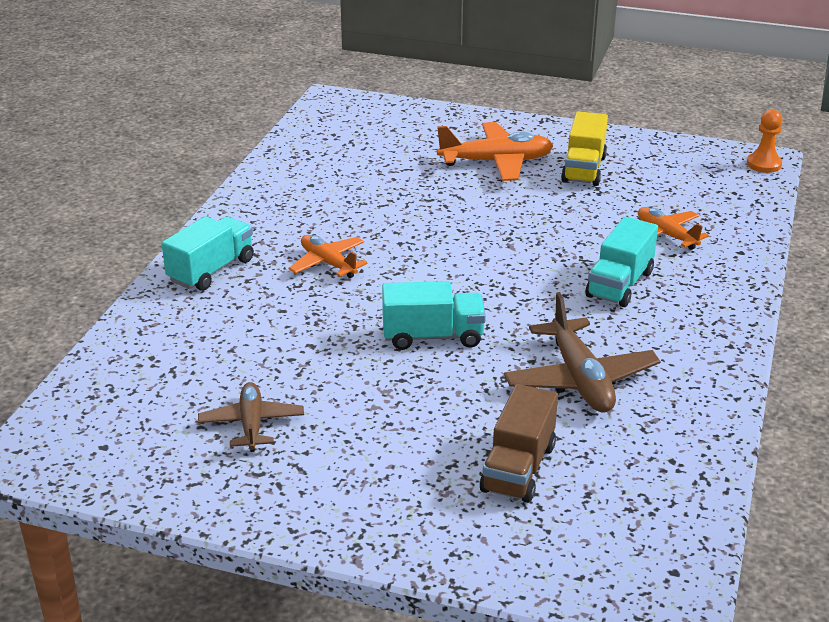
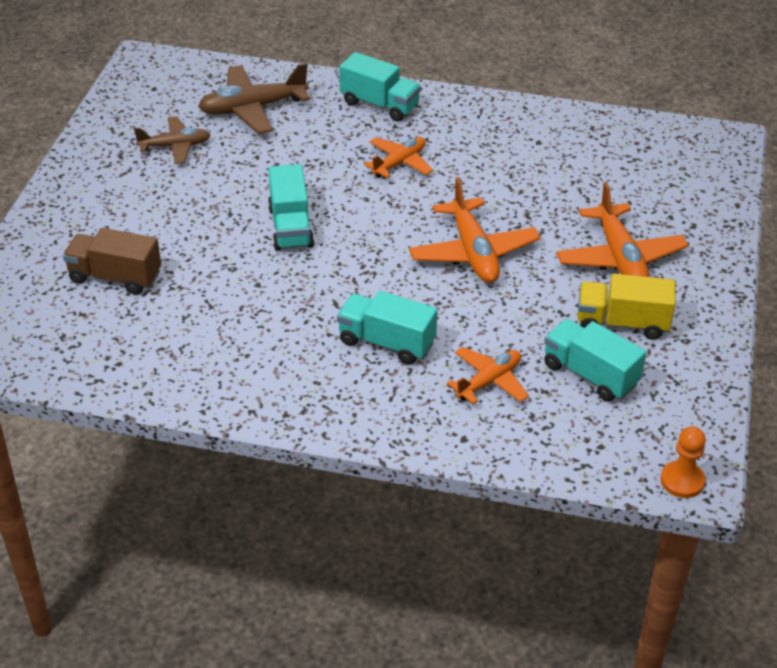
camera: 85 degrees right, 10 degrees up
brown plane [504,292,660,412] -> brown plane moved to [198,63,310,134]
none -> orange plane [409,177,540,283]
none -> turquoise truck [544,319,646,402]

